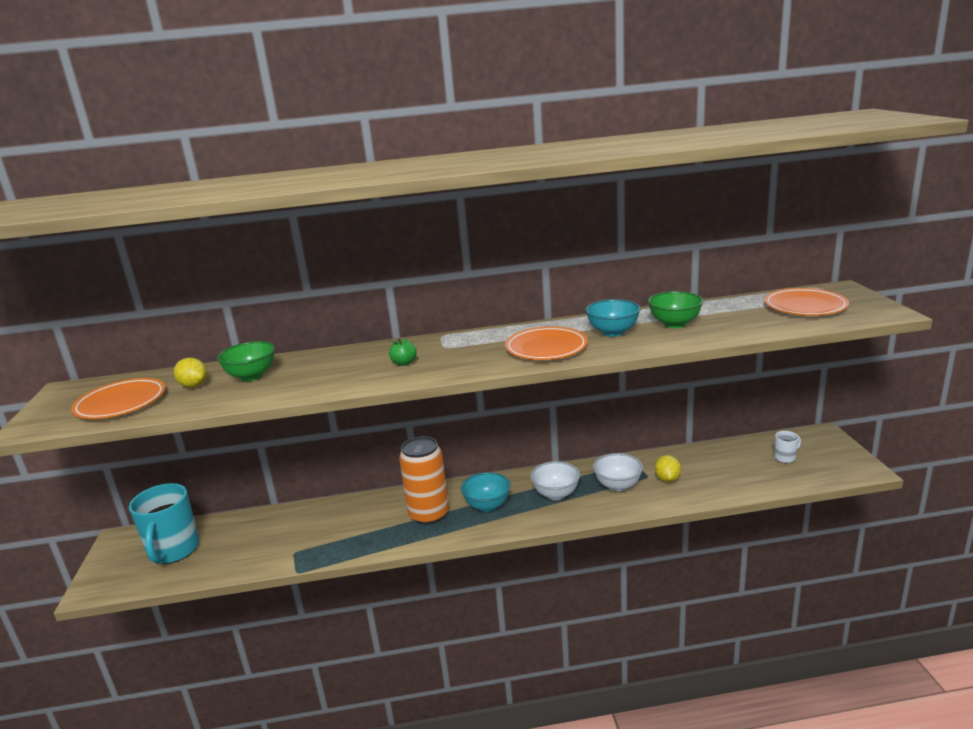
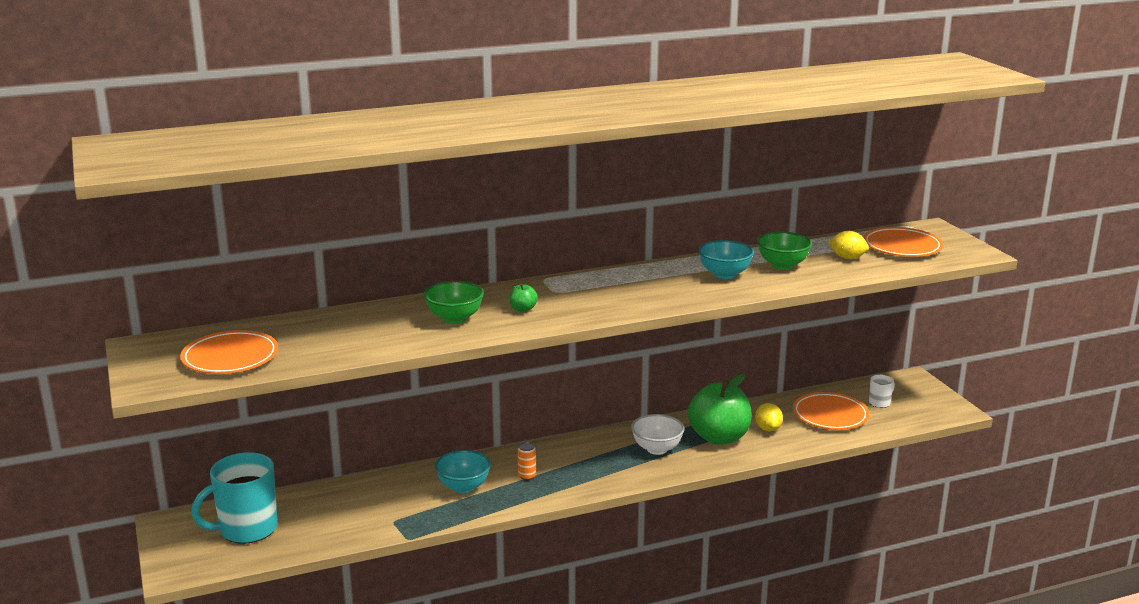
camera: 15 degrees left, 0 degrees up
turquoise mug [129,483,199,564] -> turquoise mug turned 75 degrees clockwise [191,452,278,544]
yellow lemon [174,358,207,388] -> yellow lemon moved to [828,231,869,259]
green bowl [217,341,275,381] -> green bowl moved to [424,281,484,324]
orange can [399,436,449,525] -> orange can [518,442,536,480], size x0.40
turquoise bowl [461,472,511,512] -> turquoise bowl moved to [435,450,491,494]
orange plate [505,326,588,360] -> orange plate moved to [793,392,869,430]
white bowl [593,453,643,492] -> green apple [688,374,752,445]

